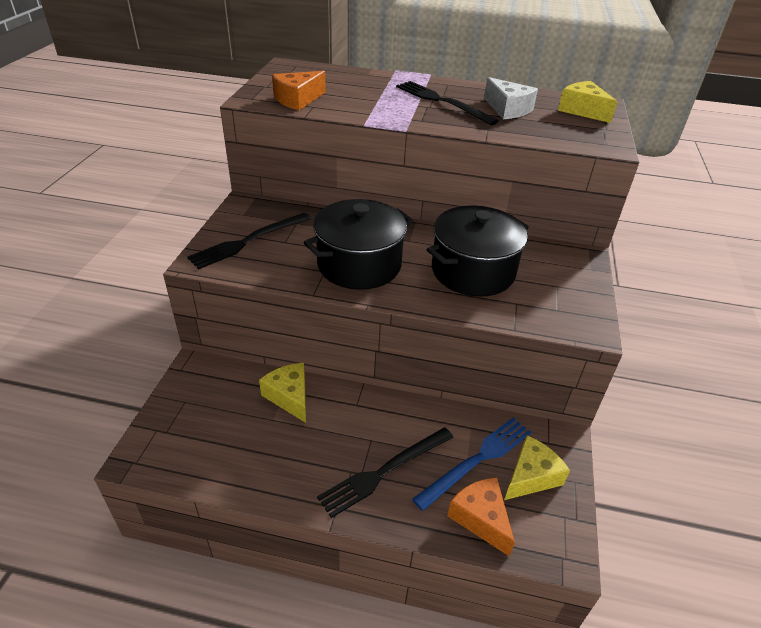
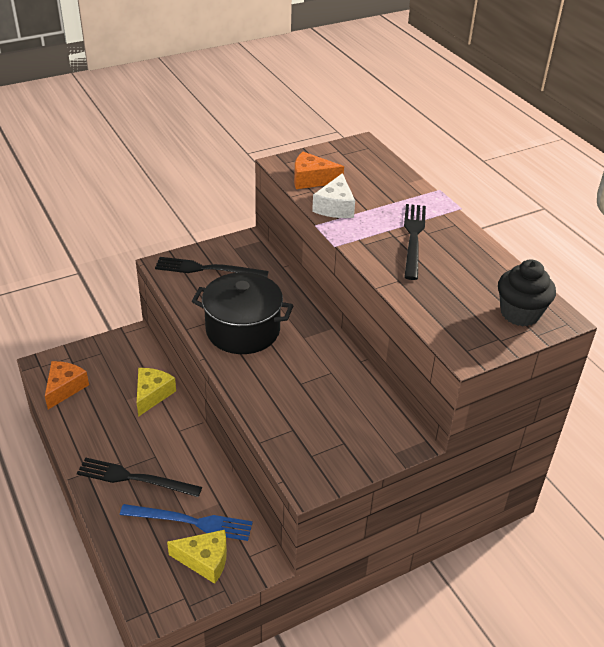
camera: 50 degrees right, 0 degrees up
black pot [427,206,529,297] -> none
orange cheese [447,477,515,556] -> orange cheese moved to [45,361,89,409]
white cheese [484,77,538,119] -> white cheese moved to [312,173,355,218]
yellow cheese [558,81,617,123] -> black cupcake [498,259,556,326]

